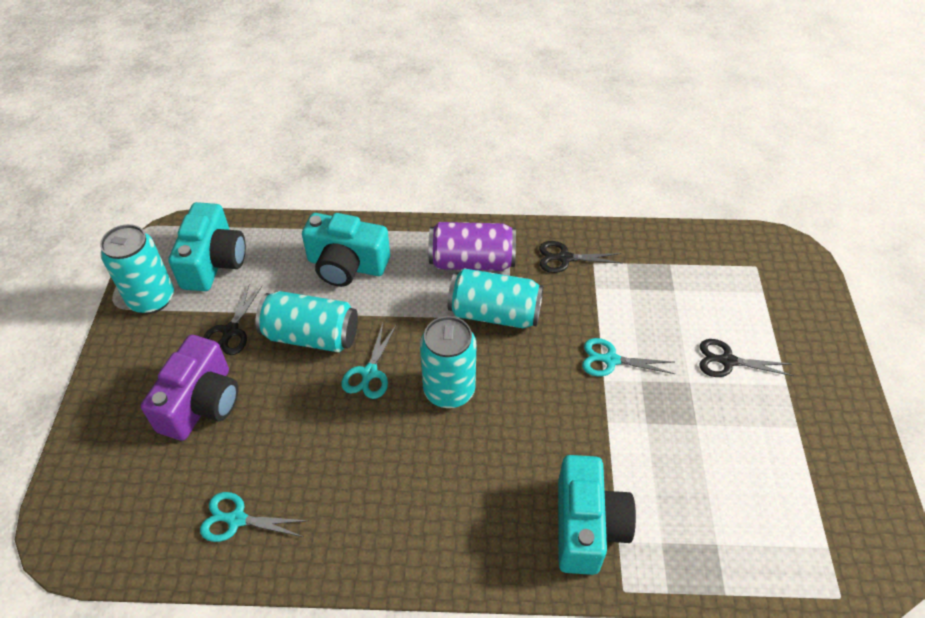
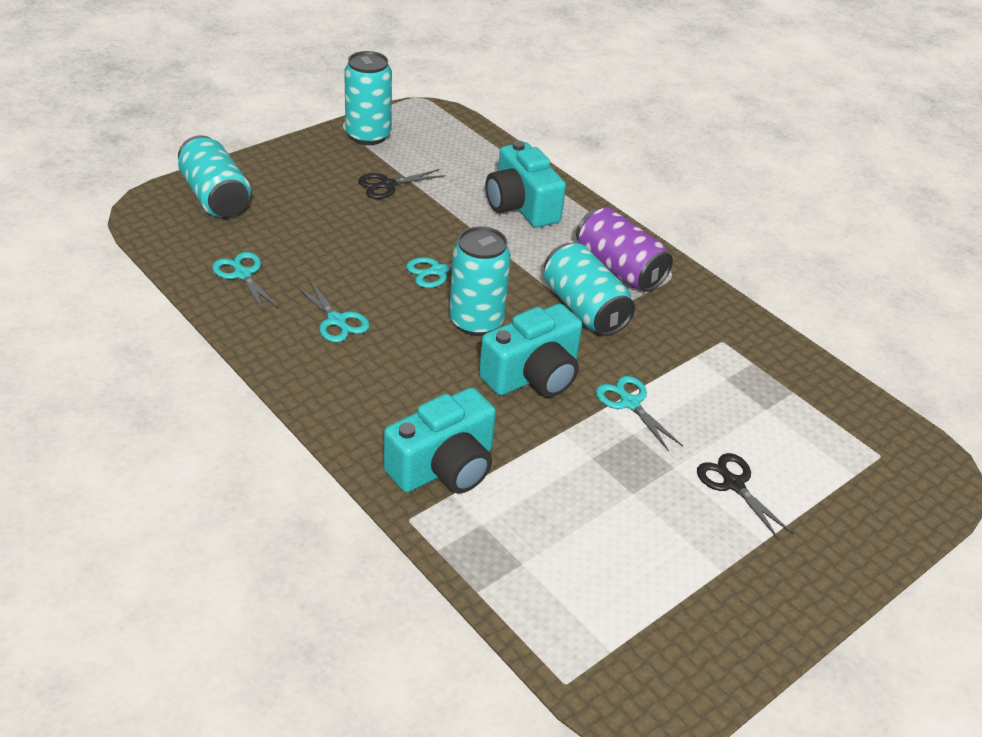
camera: 45 degrees right, 10 degrees down
purple camera [141,335,238,441] -> none
turquoise camera [168,202,246,291] -> turquoise camera moved to [479,304,582,397]
turquoise can [255,291,358,352] -> turquoise can moved to [178,135,251,217]
black scissors [539,241,622,273] -> none
none -> turquoise scissors [295,280,370,343]

